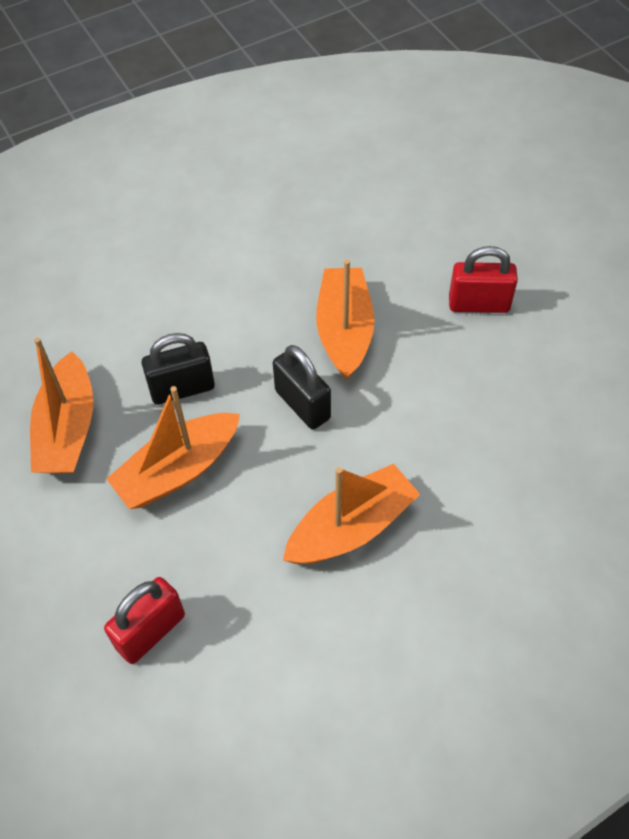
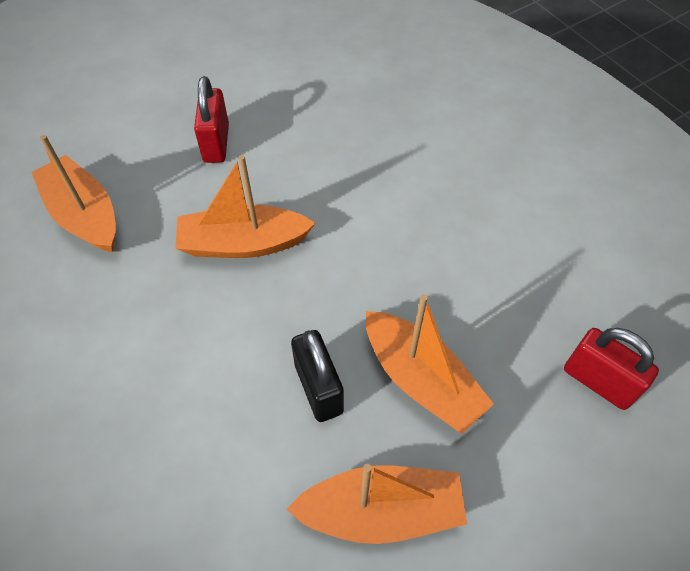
camera: 95 degrees left, 0 degrees up
black padlock [273,345,331,430] -> none
orange boat [283,464,420,564] -> orange boat moved to [31,135,116,253]

